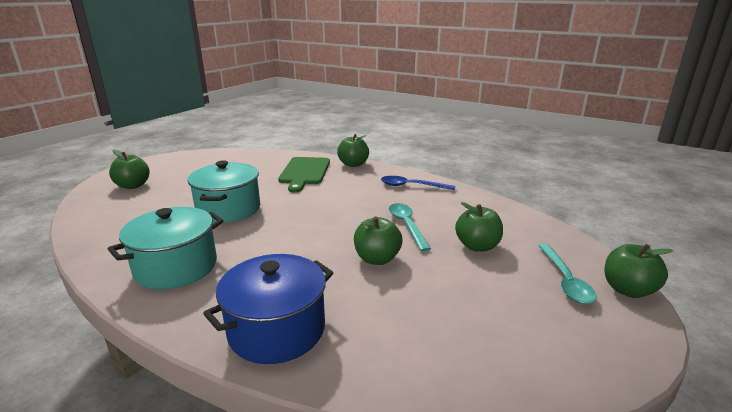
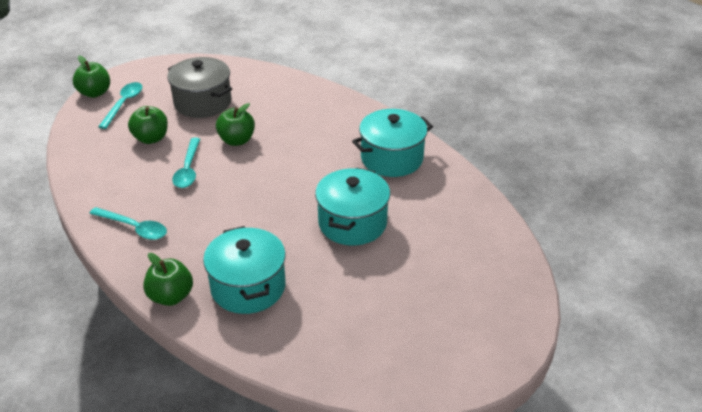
camera: 165 degrees left, 15 degrees up
green apple [109,150,150,189] -> none
blue pot [203,254,334,364] -> none
green cutting board [278,157,330,192] -> turquoise pot [203,226,286,314]
blue spoon [381,176,455,191] -> turquoise spoon [89,207,167,240]
none -> grey pot [167,57,232,118]

